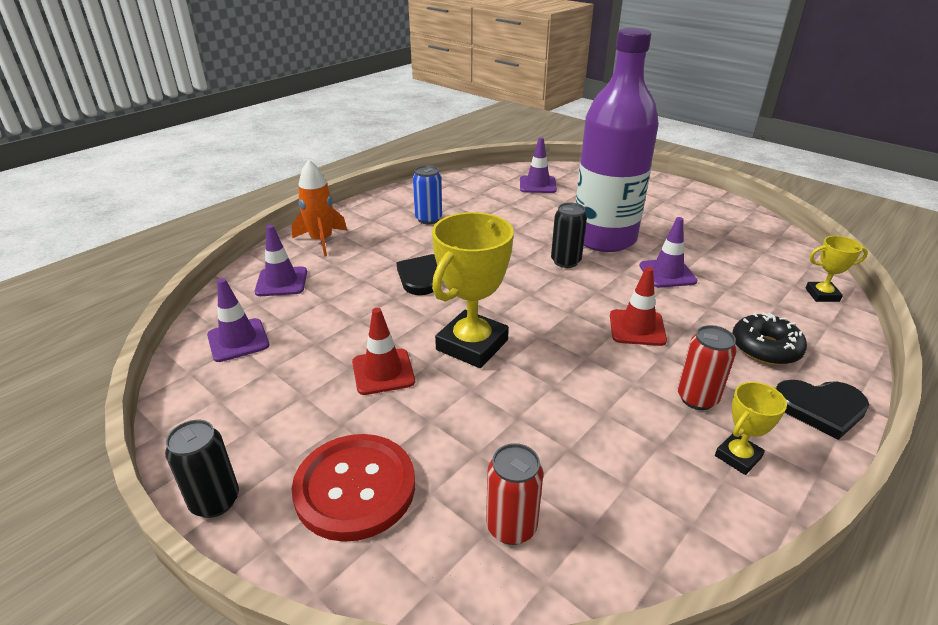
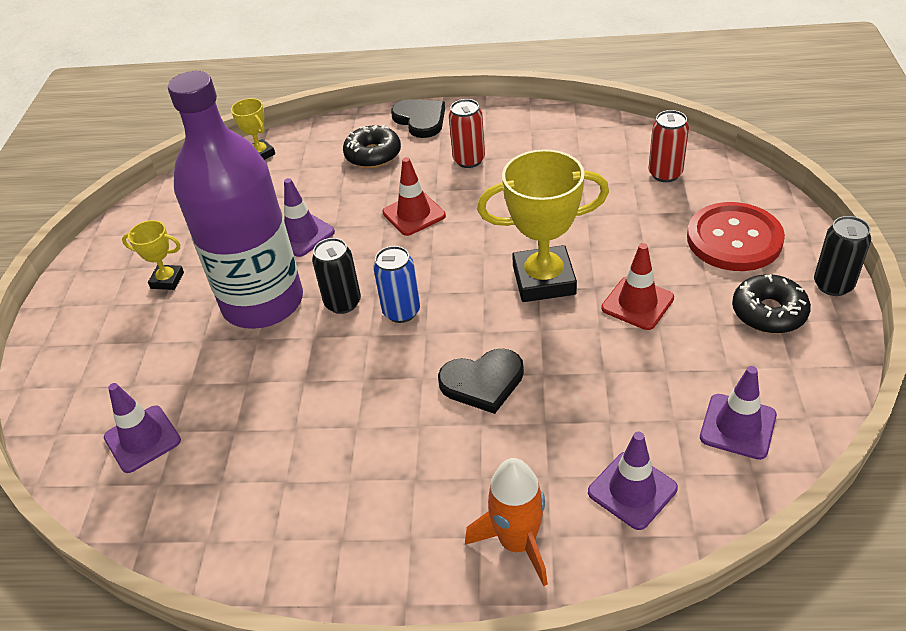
camera: 125 degrees left, 10 degrees up
blue can [413,165,442,224] -> blue can moved to [373,246,420,323]
yellow trophy [715,382,787,475] -> yellow trophy moved to [122,220,184,290]
none -> black donut [732,274,811,334]

